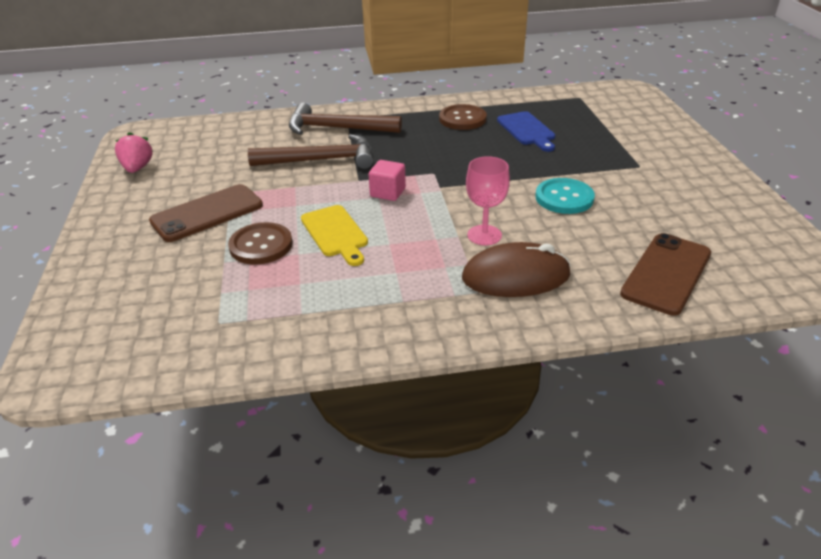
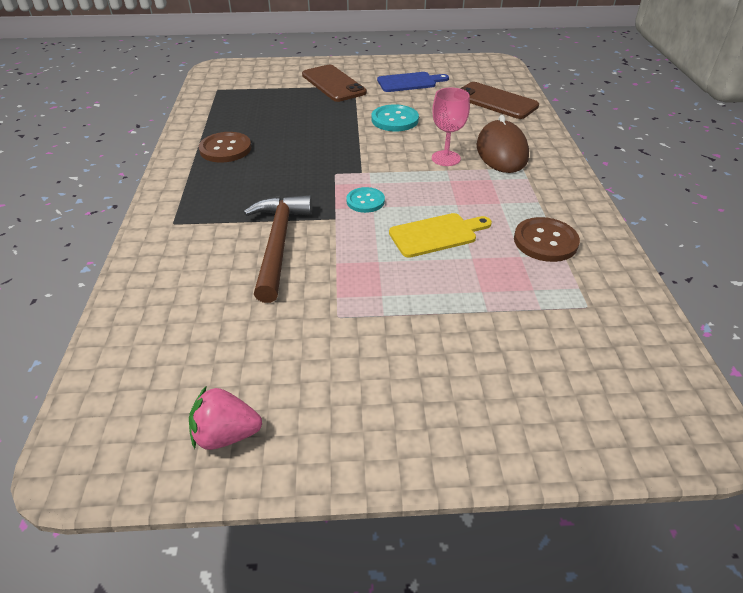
camera: 85 degrees left, 5 degrees up
brown phone [149,184,263,242] -> brown phone moved to [302,65,367,102]
brown button [228,222,293,265] -> brown button moved to [514,217,580,262]
brown hammer [289,103,402,135] -> none
pink cube [369,160,406,201] -> turquoise button [346,187,385,213]
blue cutting board [497,111,555,152] -> blue cutting board moved to [377,72,449,92]

